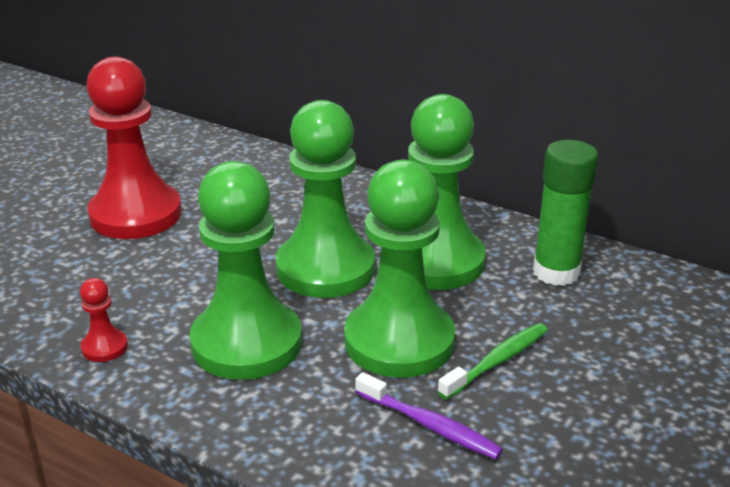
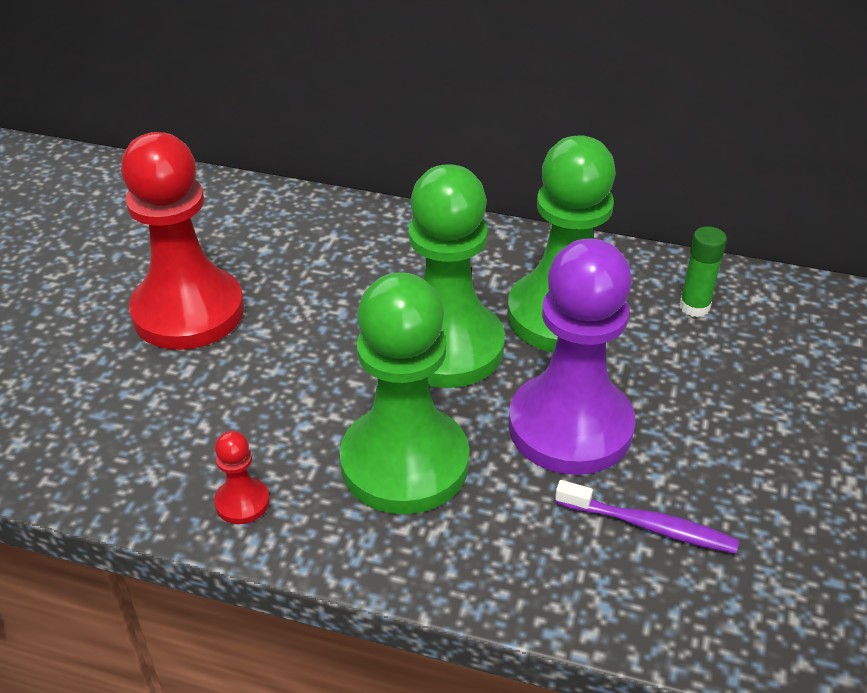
camera: 15 degrees left, 10 degrees up
green pawn [344,160,455,378] -> purple pawn [509,238,635,475]
green toothbrush [437,323,548,400] -> none
green glue stick [533,140,598,286] -> green glue stick [680,226,727,317], size x0.59

